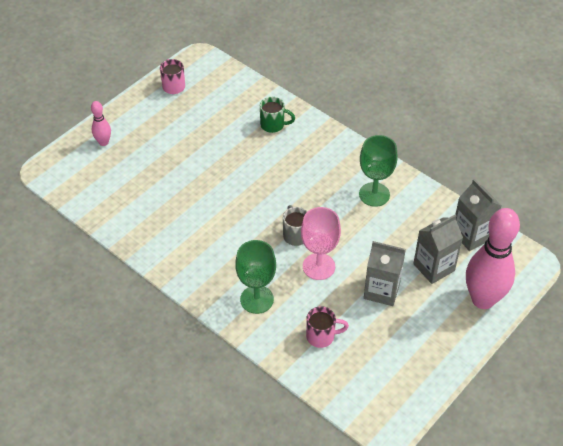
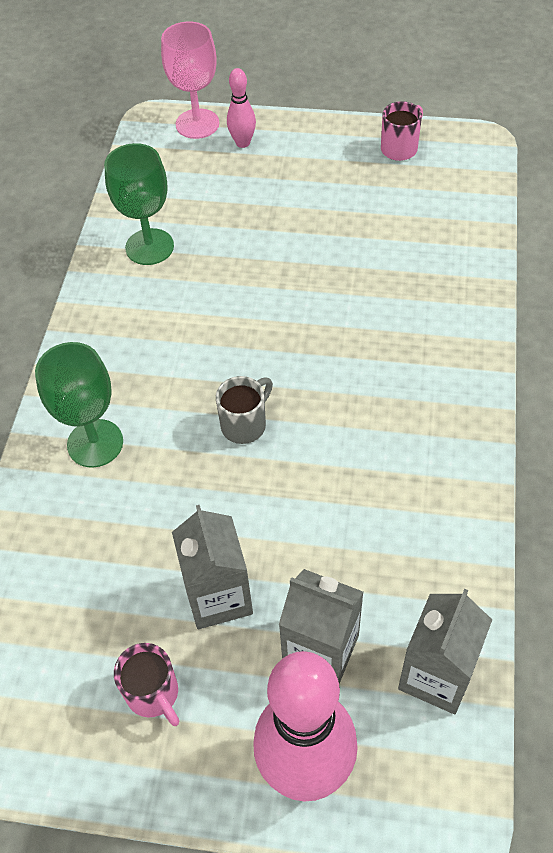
camera: 60 degrees right, 5 degrees up
green mug [260,97,295,133] -> none
pink goblet [301,207,341,280] -> pink goblet moved to [161,22,219,139]
pink mug [306,306,349,348] -> pink mug moved to [114,643,179,726]
green goblet [359,135,398,207] -> green goblet moved to [104,143,174,265]

